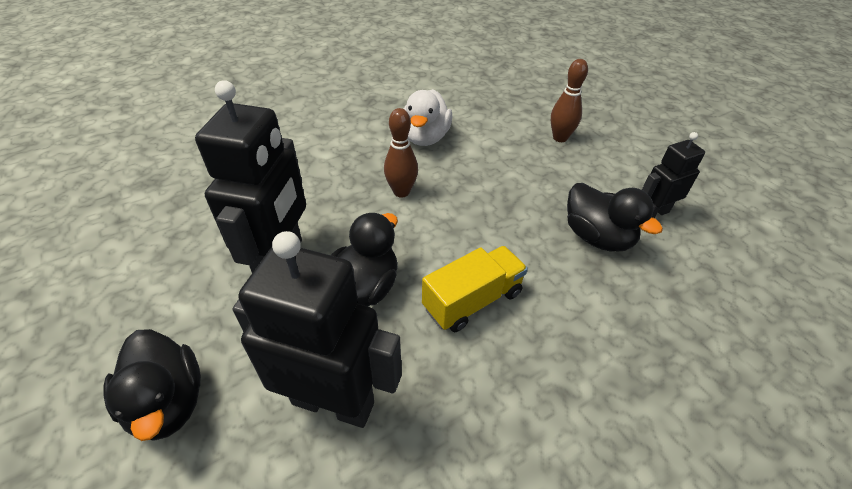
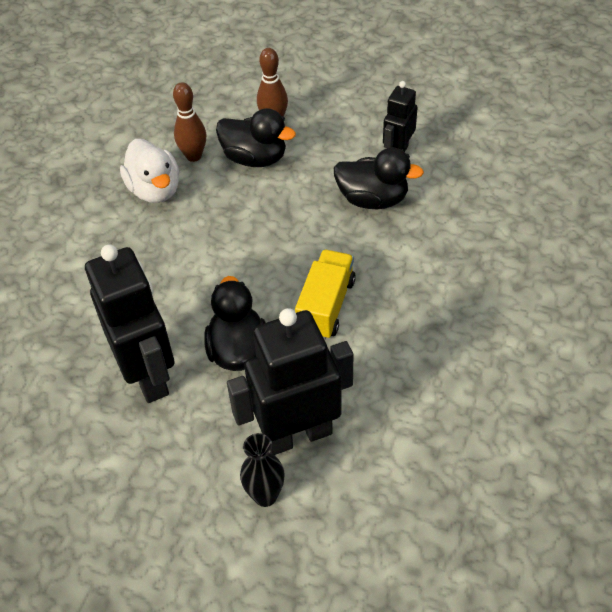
camera: 35 degrees left, 5 degrees up
black duck [104,329,201,441] -> black duck moved to [216,108,296,167]
brown bowling pin [384,108,418,197] -> brown bowling pin moved to [173,82,206,162]
none -> black vase [240,433,284,507]

